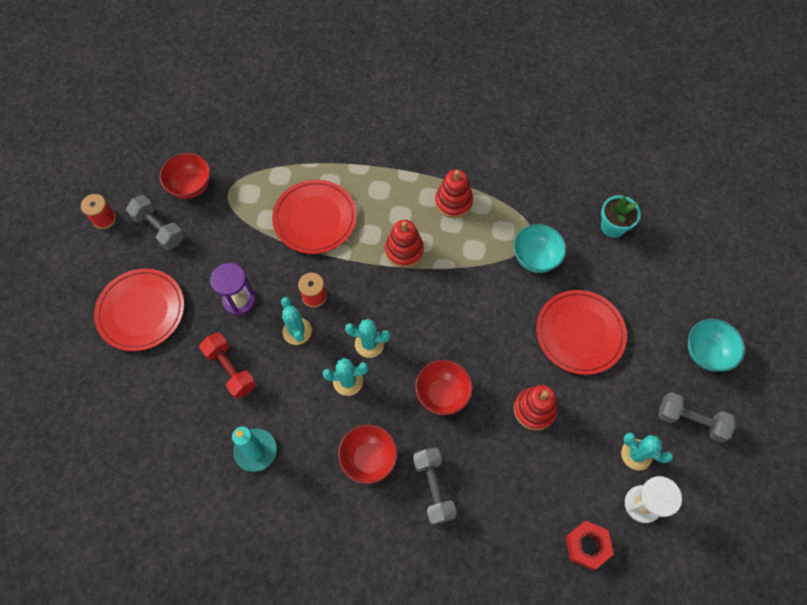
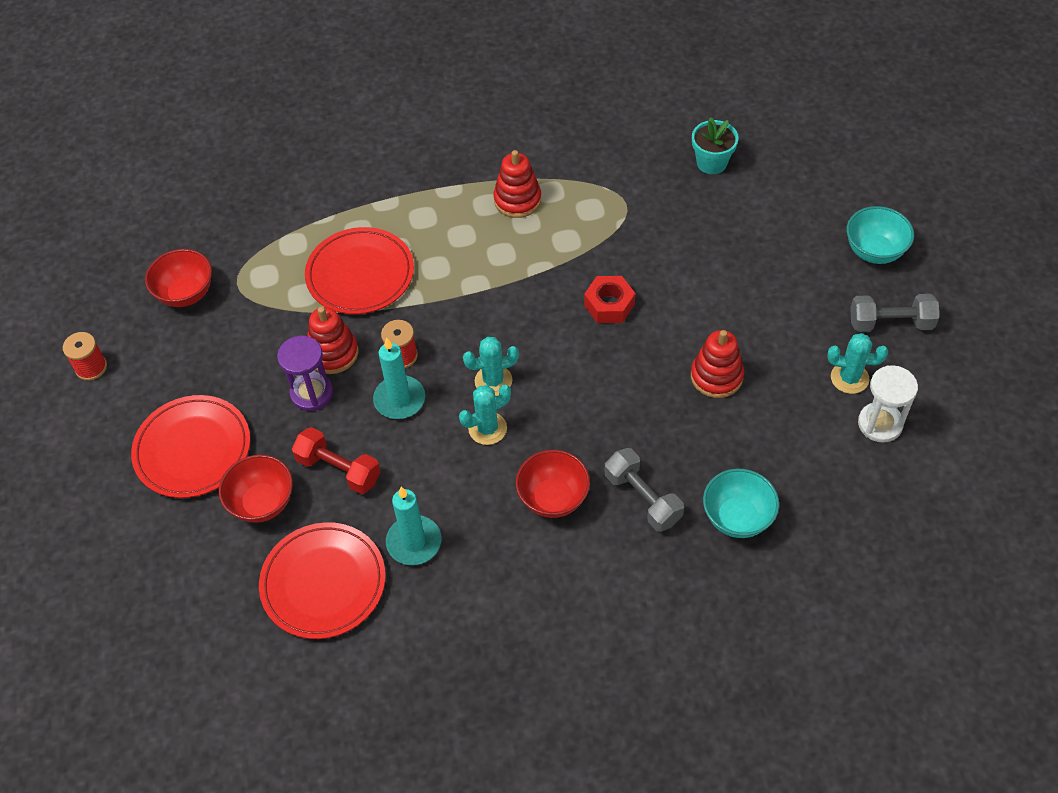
camera: 20 degrees left, 10 degrees down
grey dumbbell [126,195,184,250] -> none
turquoise cactus [281,297,312,345] -> turquoise candle [373,337,425,419]
red stacking toy [385,220,424,268] -> red stacking toy moved to [307,307,358,374]
red bowl [415,360,473,415] -> red bowl moved to [219,455,293,523]
turquoise bowl [513,224,566,273] -> turquoise bowl moved to [703,469,779,538]
red plate [536,290,627,375] -> red plate moved to [259,522,386,639]
red nut [565,521,614,570] -> red nut moved to [584,276,635,323]

